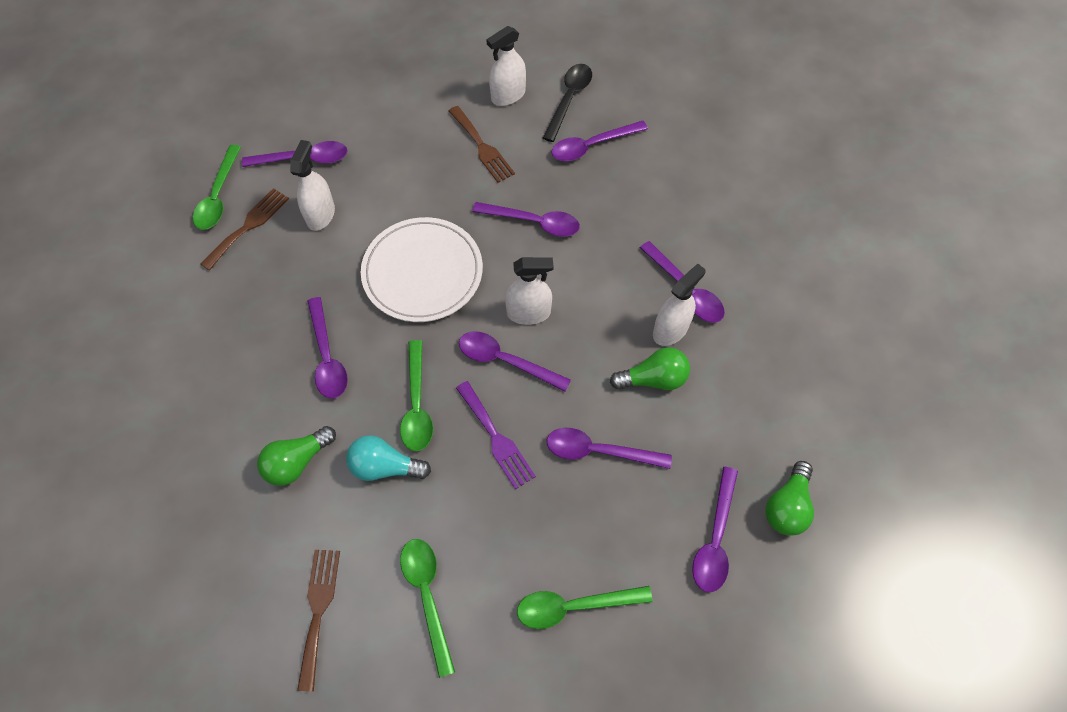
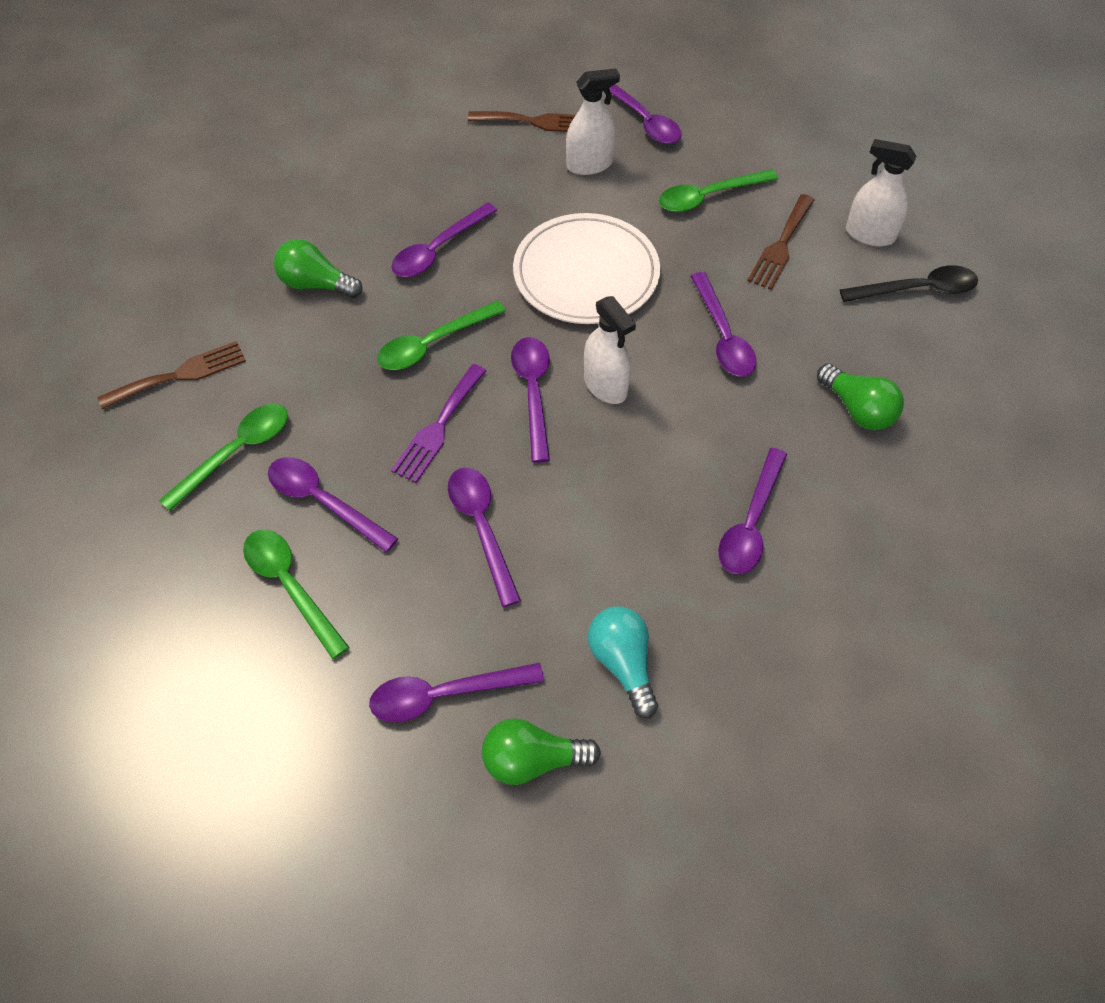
camera: 60 degrees right, 5 degrees down
green spoon [193,145,241,230] -> green spoon moved to [659,169,778,212]
turquoise light bulb [346,435,431,481] -> turquoise light bulb moved to [588,606,658,718]
purple spoon [551,121,648,161] -> purple spoon moved to [268,457,398,552]
green light bulb [610,347,690,390] -> green light bulb moved to [817,364,904,430]
white spray bottle [653,264,706,346] -> none

